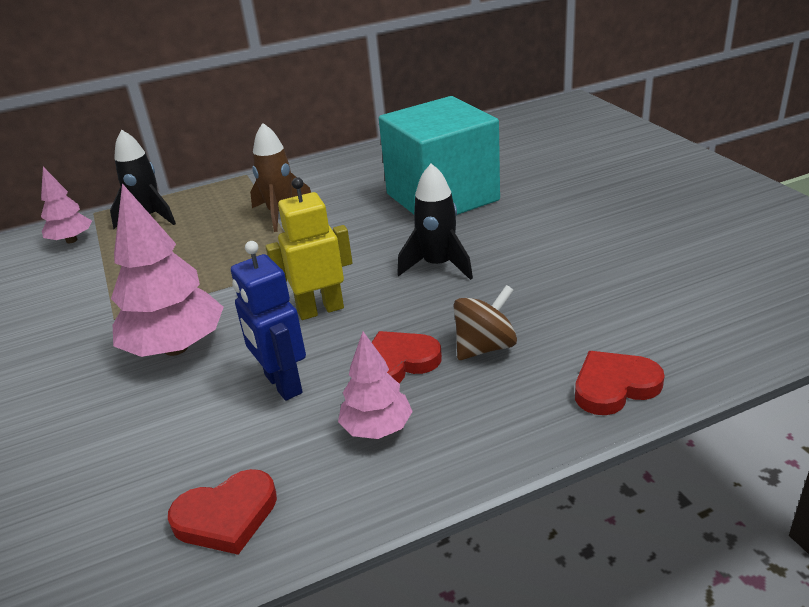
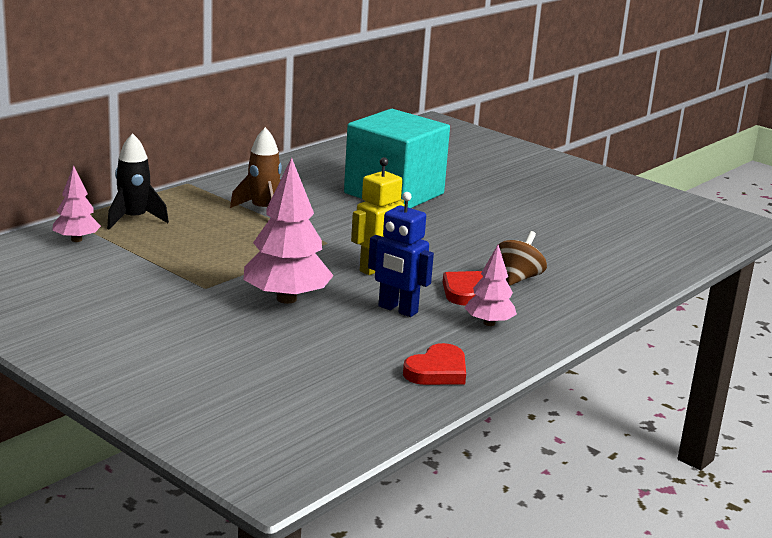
camera: 30 degrees left, 10 degrees down
black rocket [397,163,473,280] -> none
red heart [575,351,664,415] -> none

